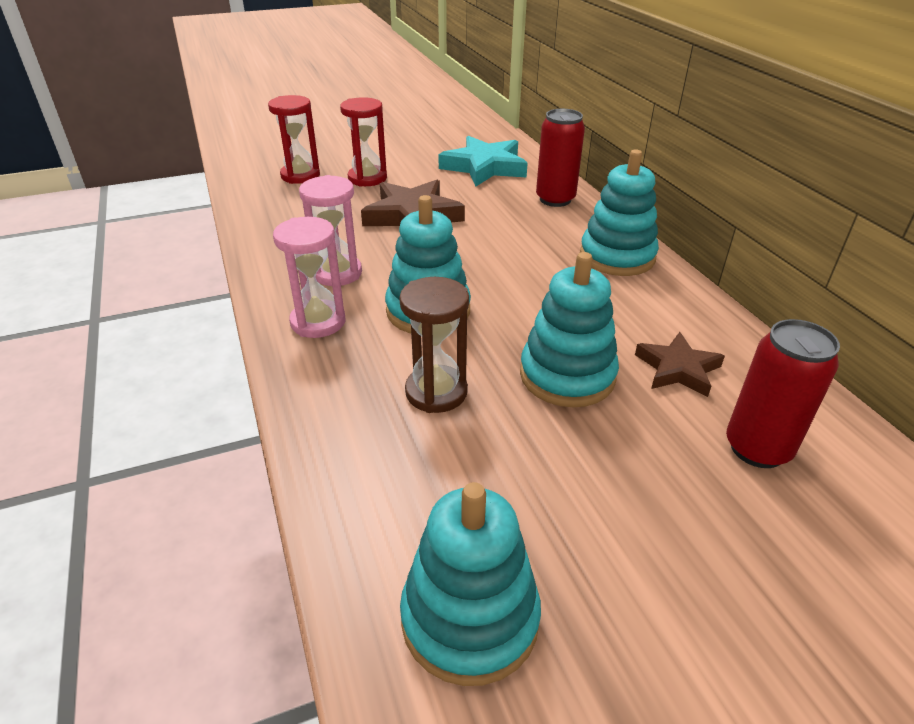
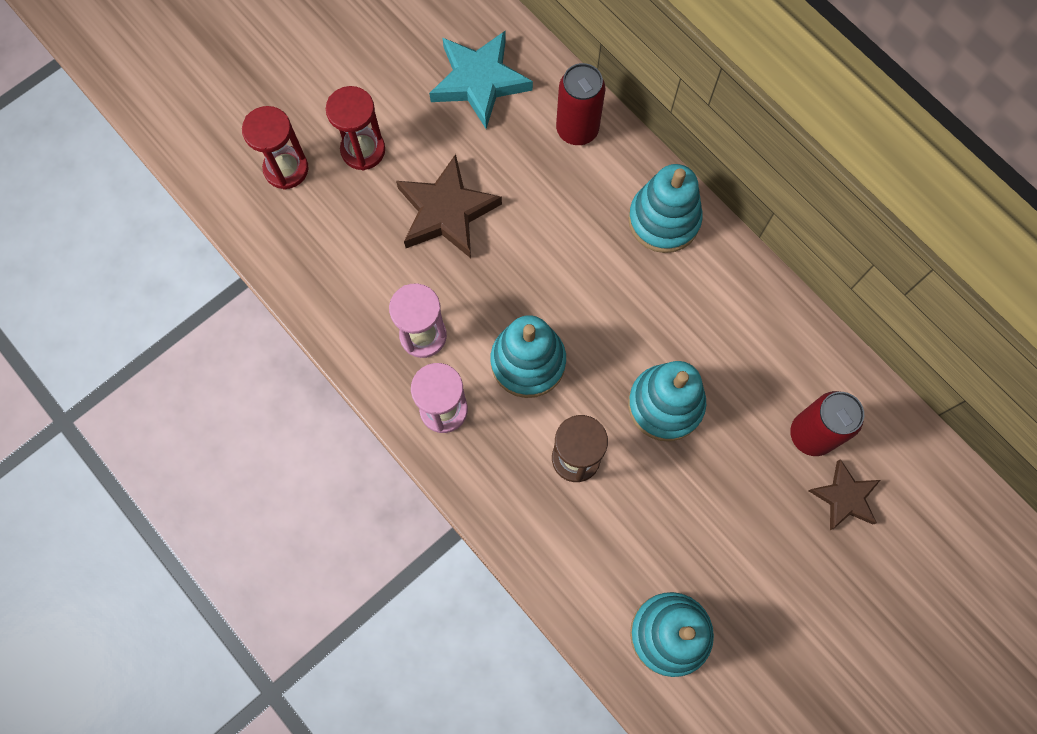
camera: 20 degrees left, 35 degrees up
brown star [635,332,725,397] -> brown star moved to [809,459,880,530]

